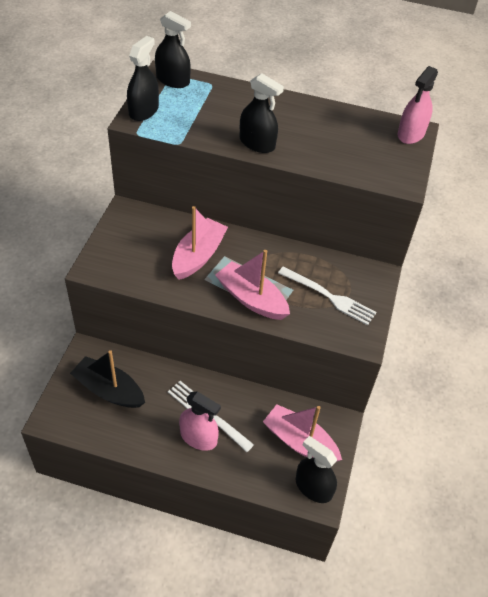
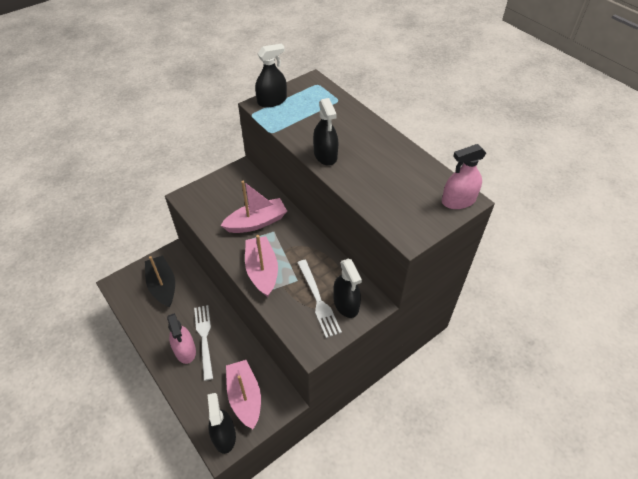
camera: 40 degrees right, 0 degrees up
black spray bottle [155,11,191,88] -> black spray bottle moved to [333,259,362,318]

